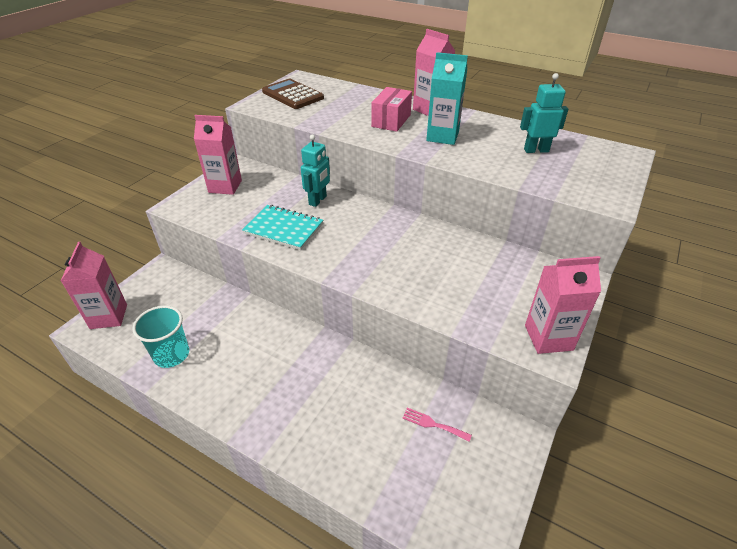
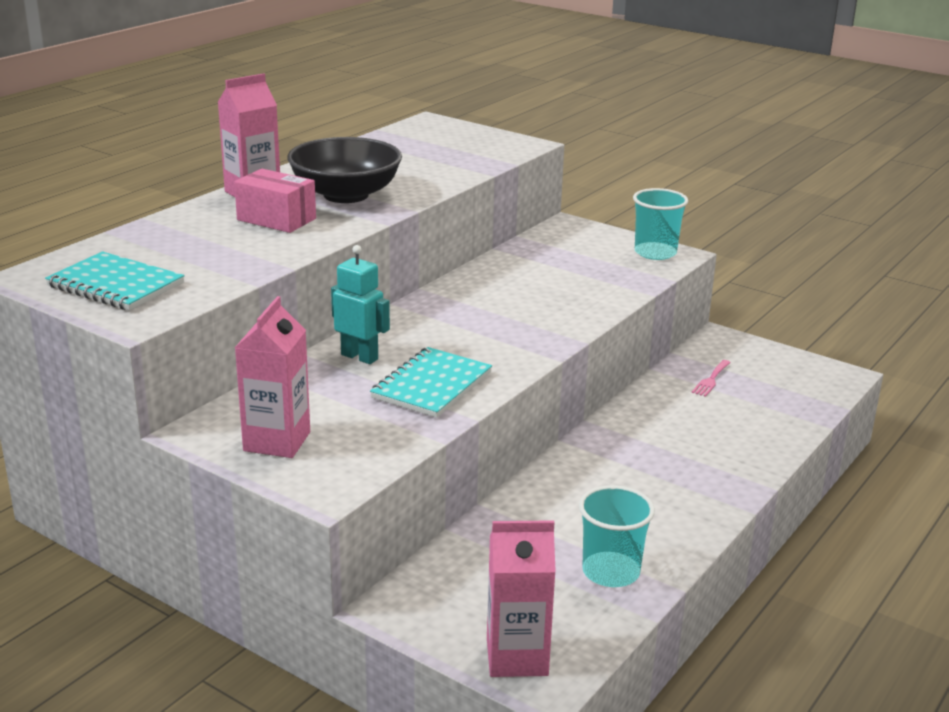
camera: 85 degrees left, 15 degrees down
brown calculator [262,79,324,109] -> turquoise notebook [45,251,185,311]
turquoise carton [426,52,468,145] -> black bowl [287,137,402,203]
turquoise robot [520,73,568,153] -> none
pink carton [525,256,601,354] -> turquoise cup [633,188,688,260]

